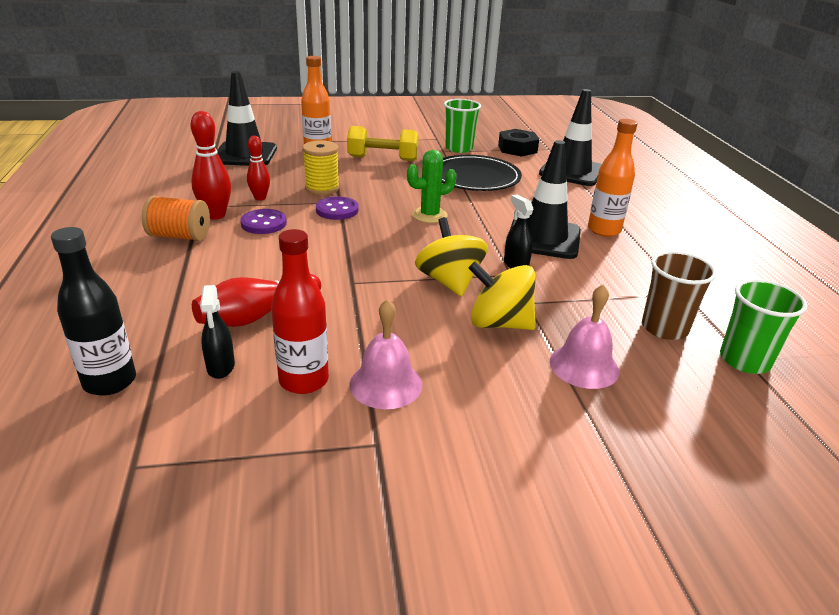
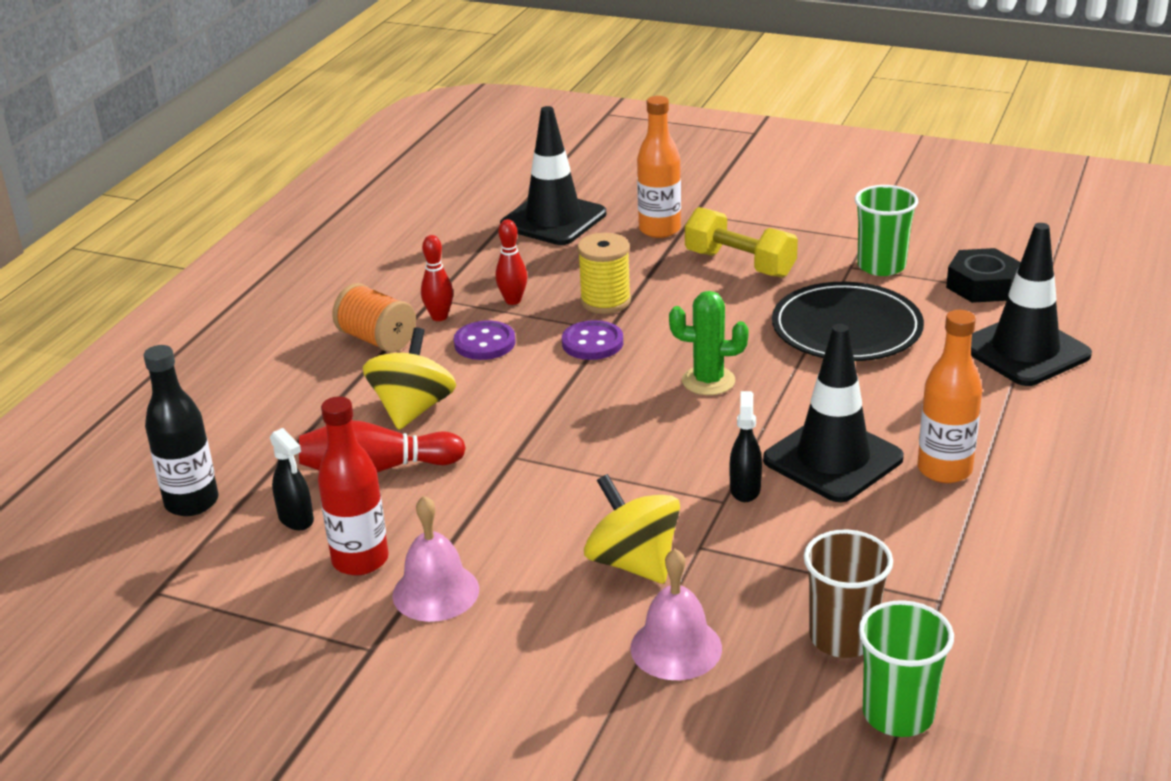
camera: 35 degrees right, 0 degrees up
red bowling pin [191,111,231,220] -> red bowling pin [421,235,453,321], size x0.65
black spray bottle [200,285,235,379] -> black spray bottle turned 60 degrees counterclockwise [270,428,314,530]
yellow spinning top [415,217,488,297] -> yellow spinning top moved to [363,327,456,430]

